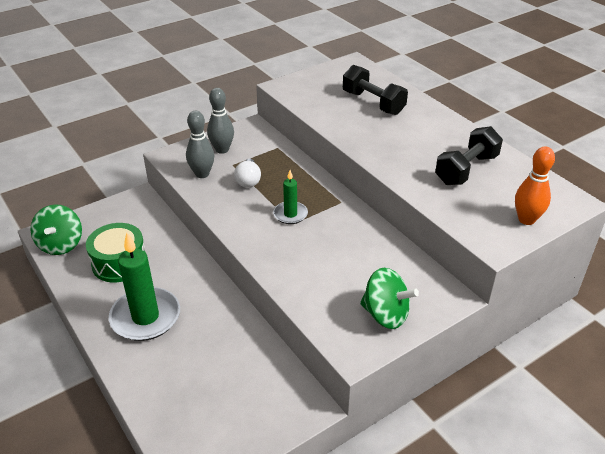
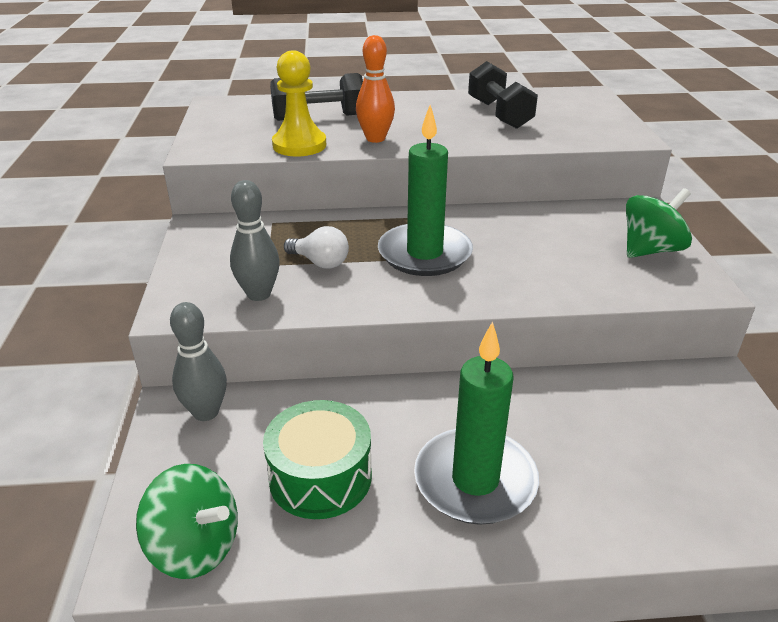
camera: 60 degrees left, 5 degrees down
grey bowling pin [207,88,234,154] -> grey bowling pin moved to [170,302,227,421]
green candle [273,170,308,224] -> green candle [378,105,473,276], size x1.88
orange bowling pin [515,147,555,225] -> orange bowling pin moved to [356,35,395,143]
none -> yellow pawn [272,50,326,156]

